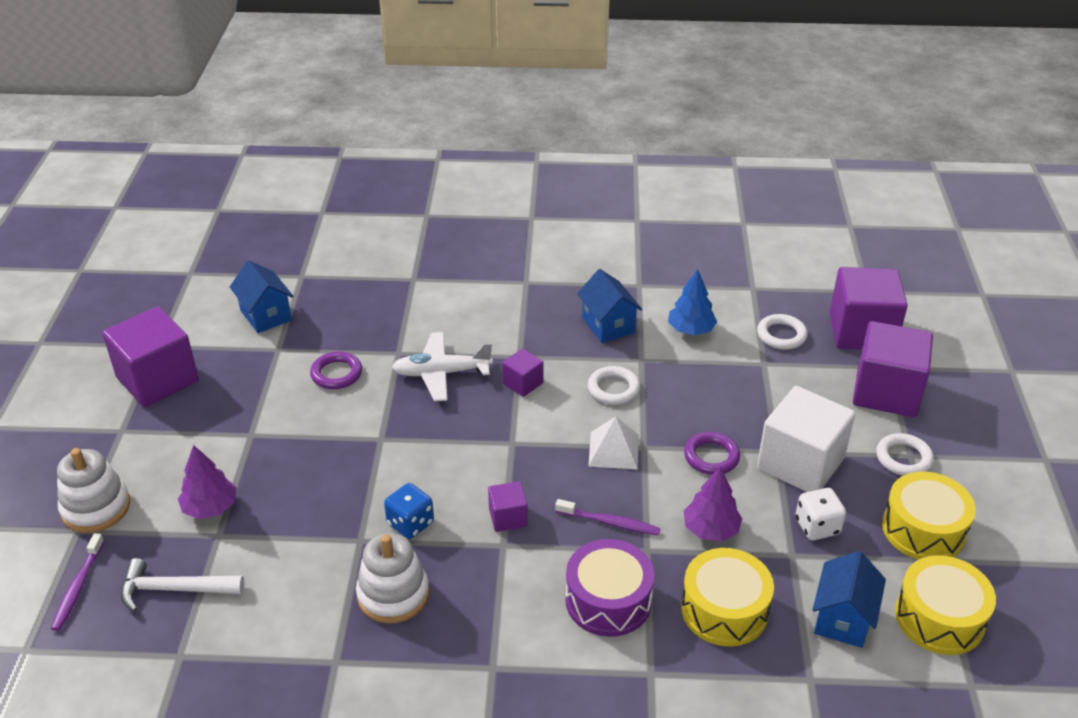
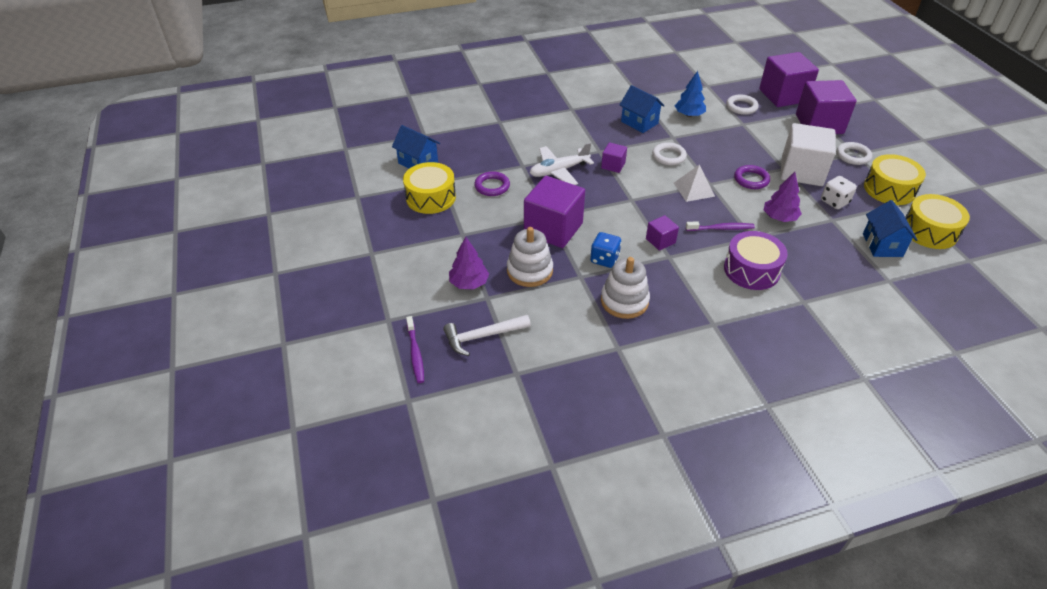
camera: 20 degrees left, 5 degrees up
white stacking toy [57,448,130,533] -> white stacking toy moved to [507,227,553,287]
purple cube [102,307,199,407] -> purple cube moved to [524,176,585,248]
yellow drum [681,548,774,646] -> yellow drum moved to [403,162,456,214]

